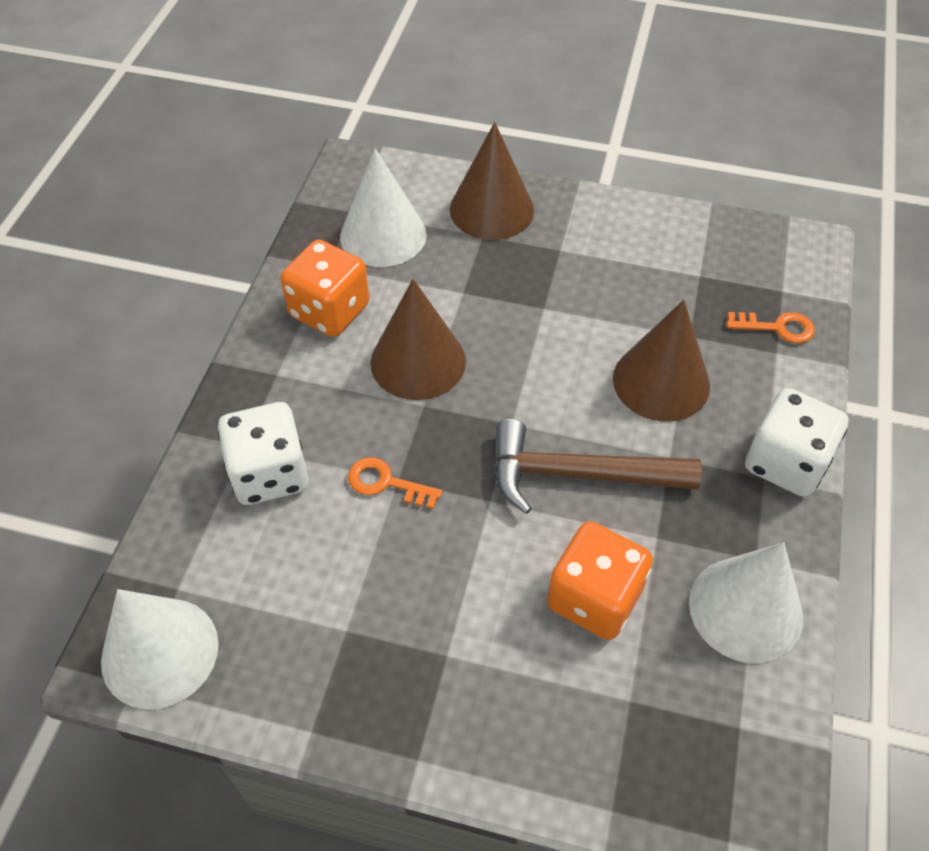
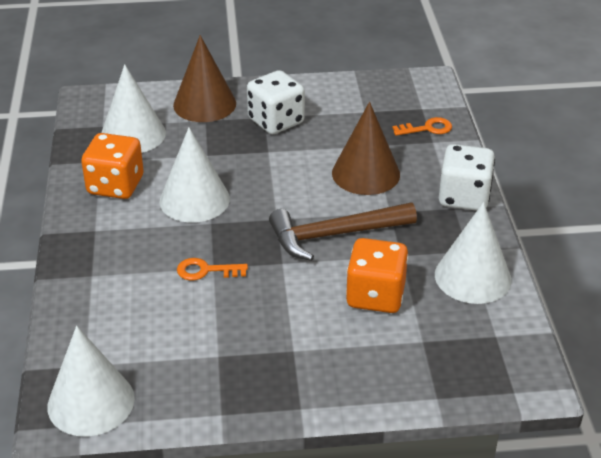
camera: 20 degrees left, 15 degrees down
white dice [218,402,309,505] -> white dice moved to [247,70,305,134]
brown cone [370,279,466,400] -> white cone [159,127,230,223]

